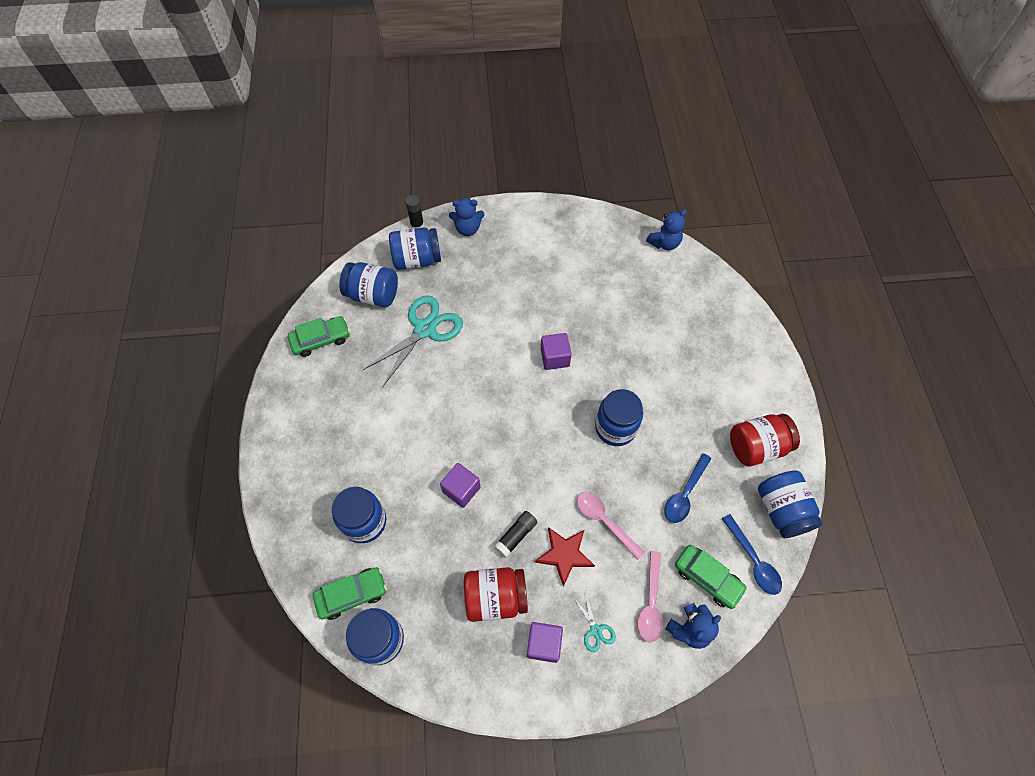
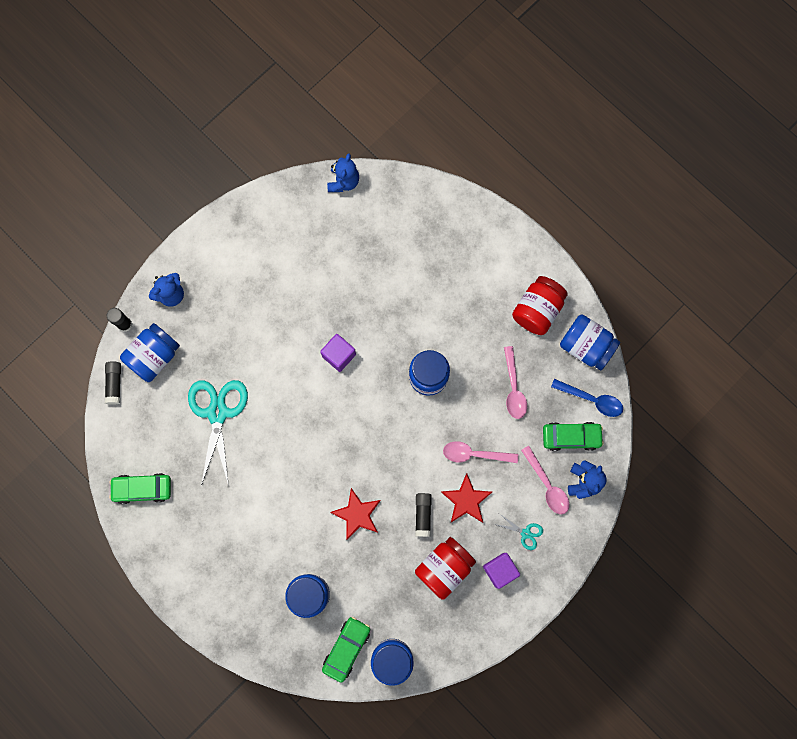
camera: 40 degrees left, 15 degrees up
green car [288,316,350,357] -> green car turned 120 degrees counterclockwise [109,473,171,504]
blue jar [339,262,398,308] -> none
purple cube [440,463,481,508] -> red star [330,488,381,540]
blue spoon [664,453,712,523] -> pink spoon [504,346,527,419]
none -> black glue stick [105,362,121,405]

